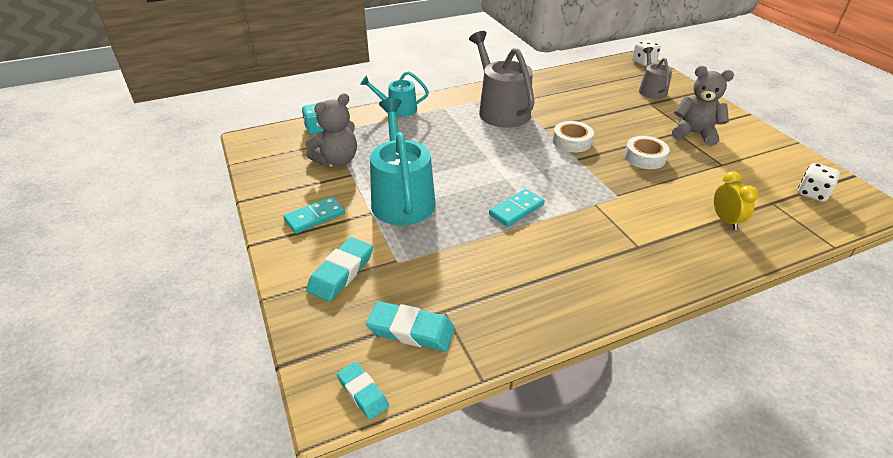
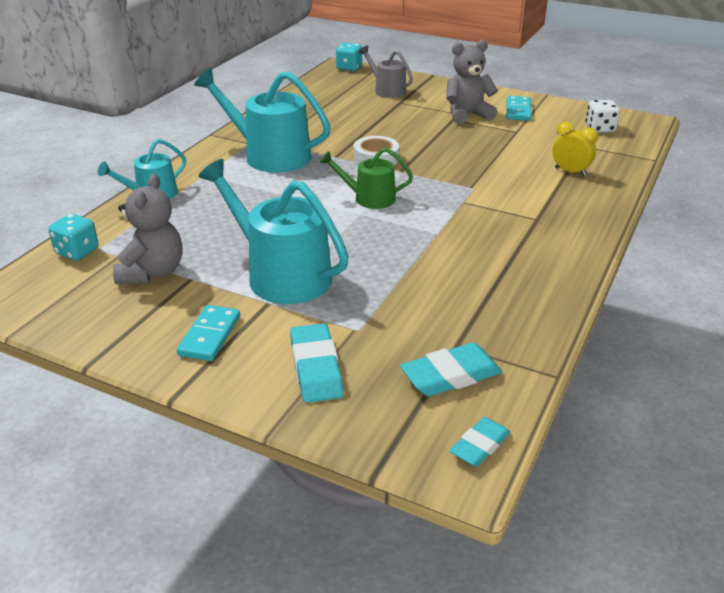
camera: 40 degrees left, 5 degrees down
turquoise eraser [337,362,389,420] -> turquoise eraser turned 60 degrees counterclockwise [449,417,510,467]
grey watering can [469,31,535,128] -> turquoise watering can [194,68,331,173]
turquoise domino [489,189,545,227] -> turquoise domino moved to [506,96,531,121]
white tape [625,136,670,169] -> none
white dice [632,40,661,66] -> turquoise dice [336,43,362,71]
none -> green watering can [320,148,413,209]

